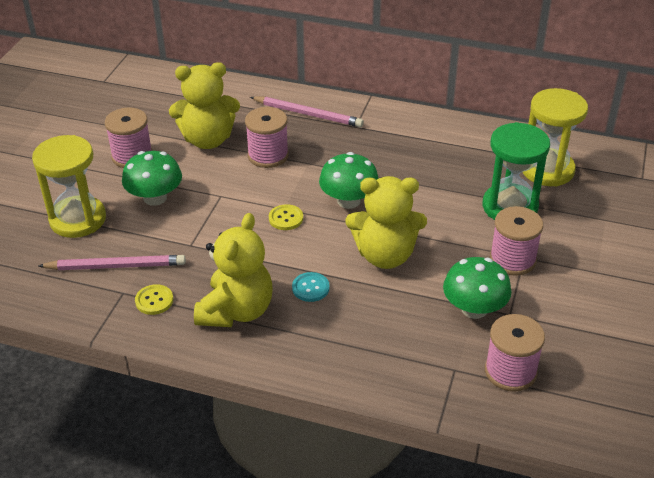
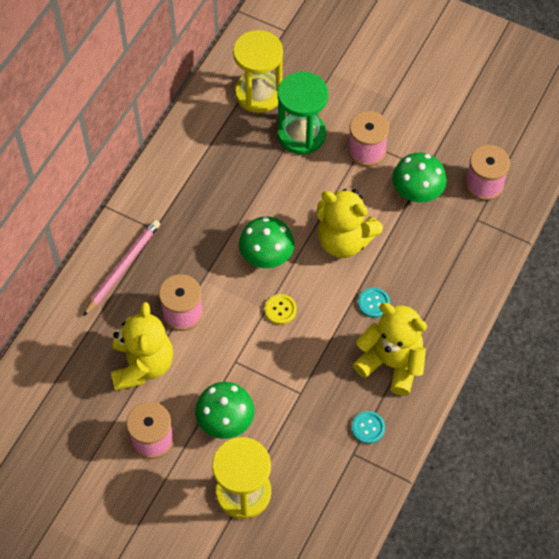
camera: 80 degrees left, 20 degrees up
pink pencil [38,255,186,270] -> none
yellow button [135,284,173,315] -> turquoise button [351,411,385,444]
yellow teddy bear [346,176,427,269] -> yellow teddy bear turned 105 degrees clockwise [317,189,383,258]

